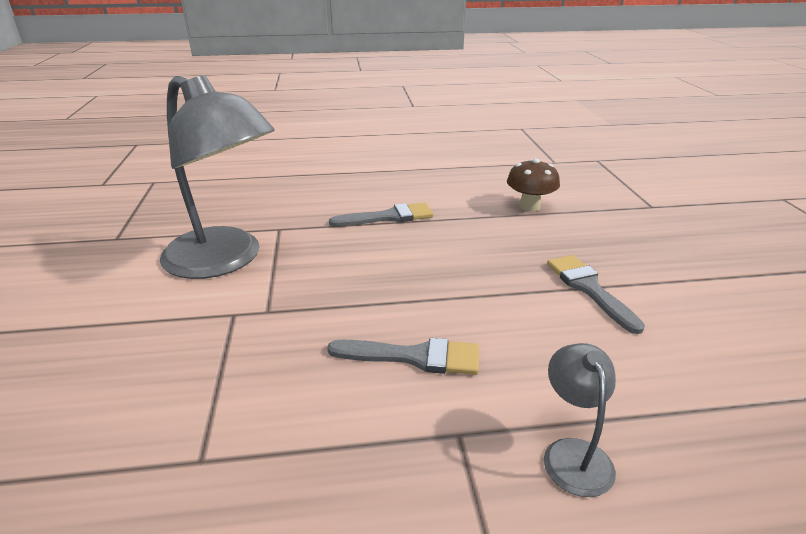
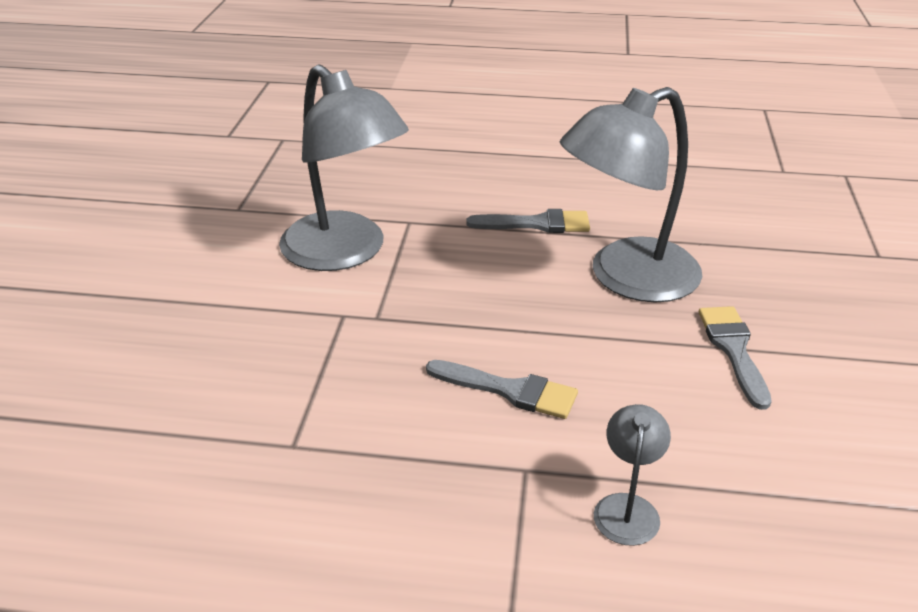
camera: 15 degrees right, 5 degrees up
brown mushroom [507,158,560,212] -> none
none -> grey lamp [560,87,702,303]

